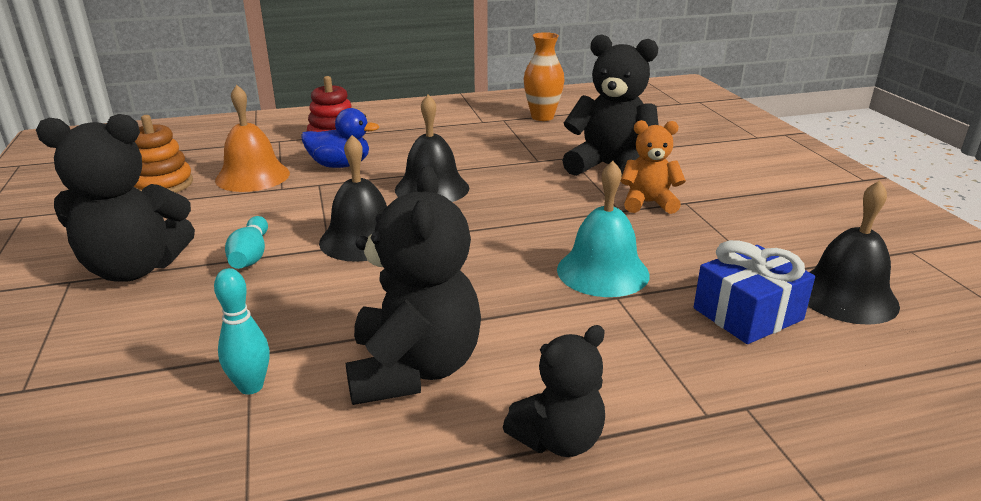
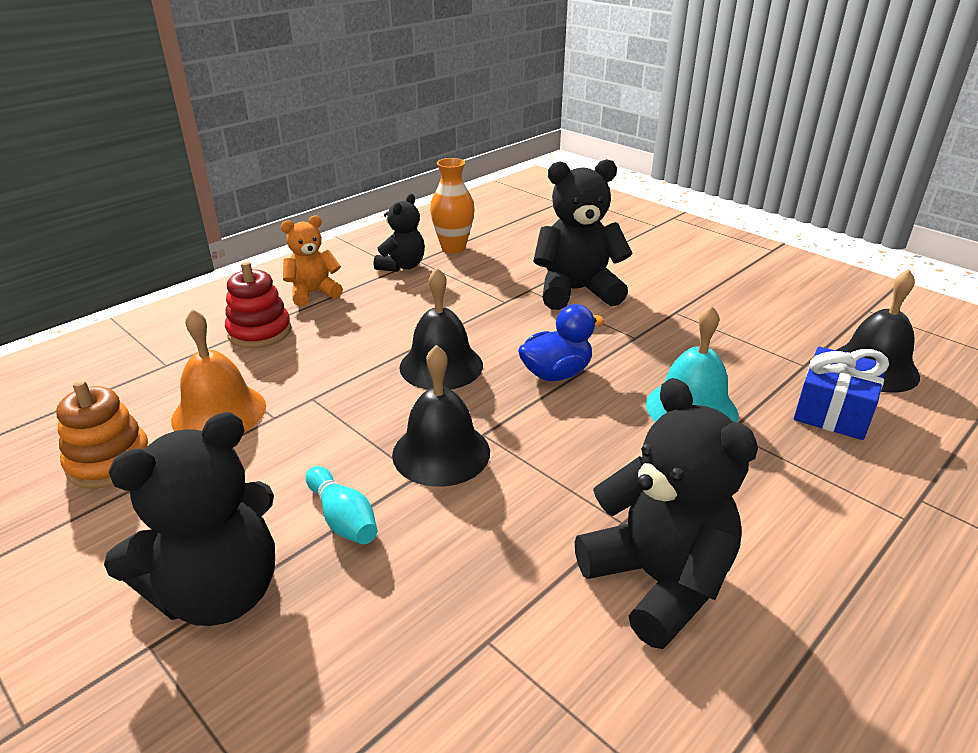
camera: 30 degrees left, 5 degrees up
turquoise bowling pin [214,268,270,395] -> none
blue duck [301,108,379,168] -> blue duck moved to [518,304,604,381]
black teddy bear [503,325,605,457] -> black teddy bear moved to [374,193,425,272]
orange teddy bear [621,120,686,214] -> orange teddy bear moved to [281,215,343,306]

